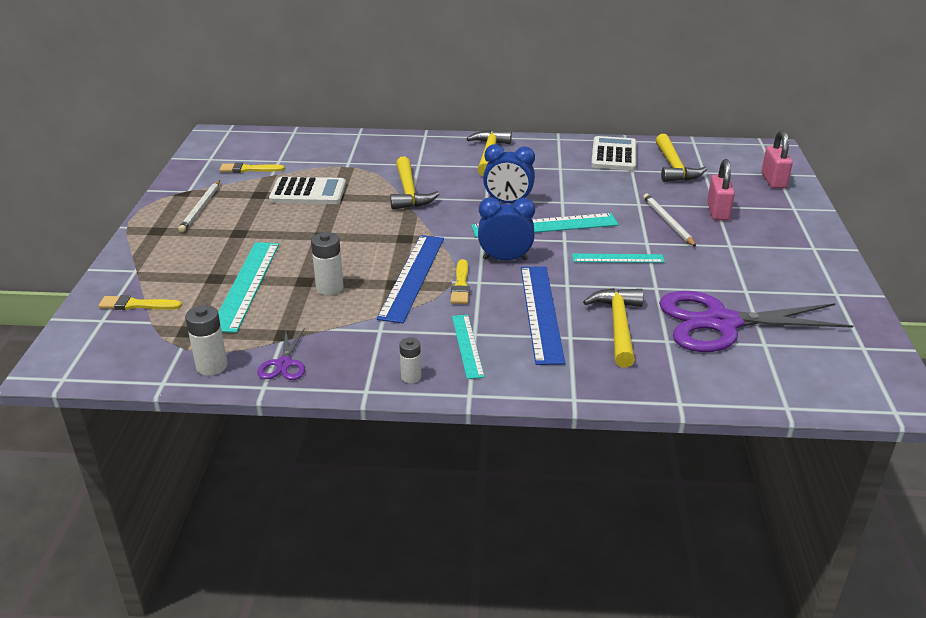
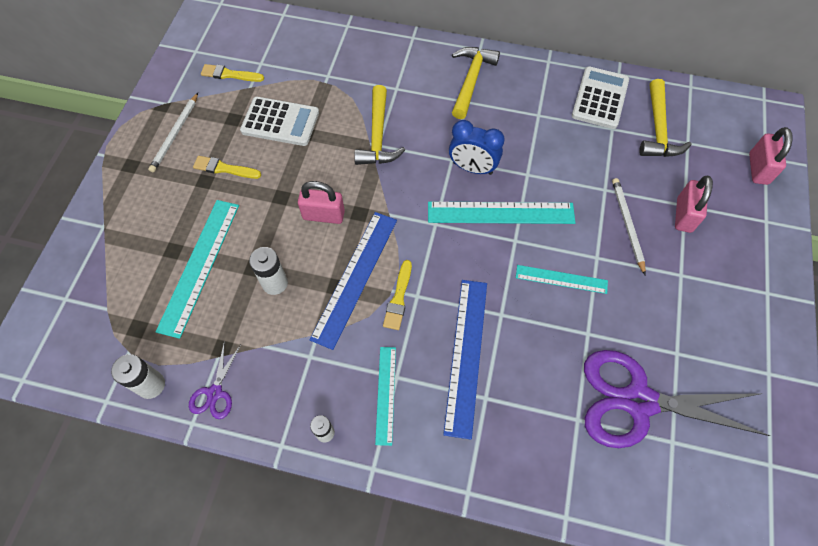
camera: 10 degrees right, 30 degrees up
yellow brush [98,295,182,310] -> yellow brush moved to [193,156,261,179]
blue clock [478,197,535,260] -> none
yellow hammer [583,288,644,368] -> none
none -> pink padlock [298,181,345,224]

